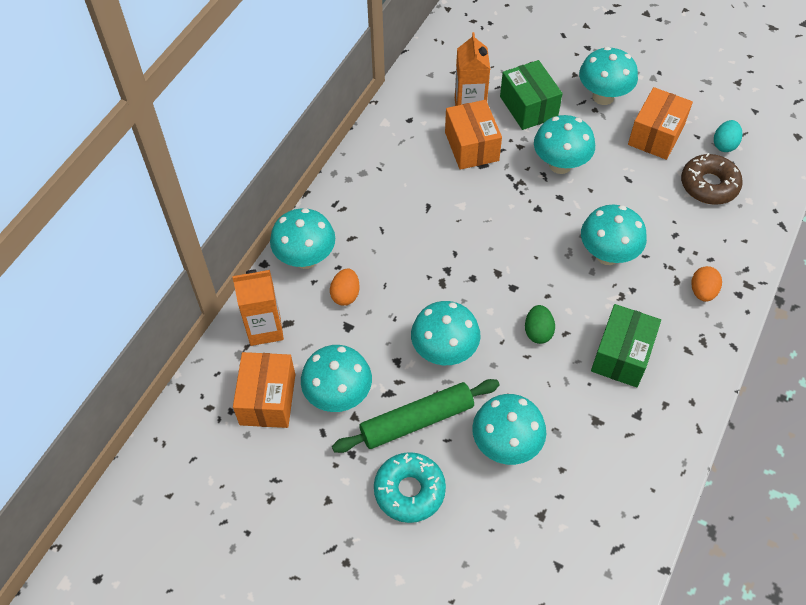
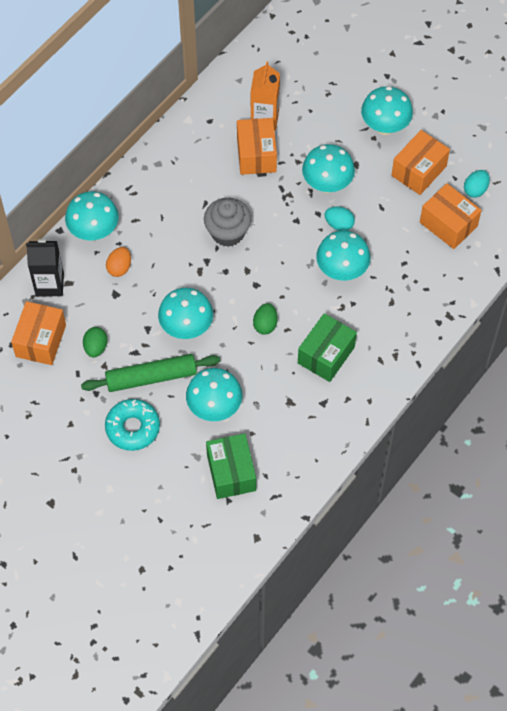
camera: 10 degrees right, 5 degrees up
orange carton [232,269,284,346] -> black carton [26,239,64,296]
turquoise mushroom [301,345,372,412] -> green egg [83,327,108,357]
green box [500,60,563,130] -> green box moved to [206,433,256,499]
brown donut [681,153,743,205] -> orange box [420,183,482,249]
orange egg [691,266,722,302] -> none
none -> grey cupcake [204,198,251,247]
none -> turquoise egg [324,207,355,231]

